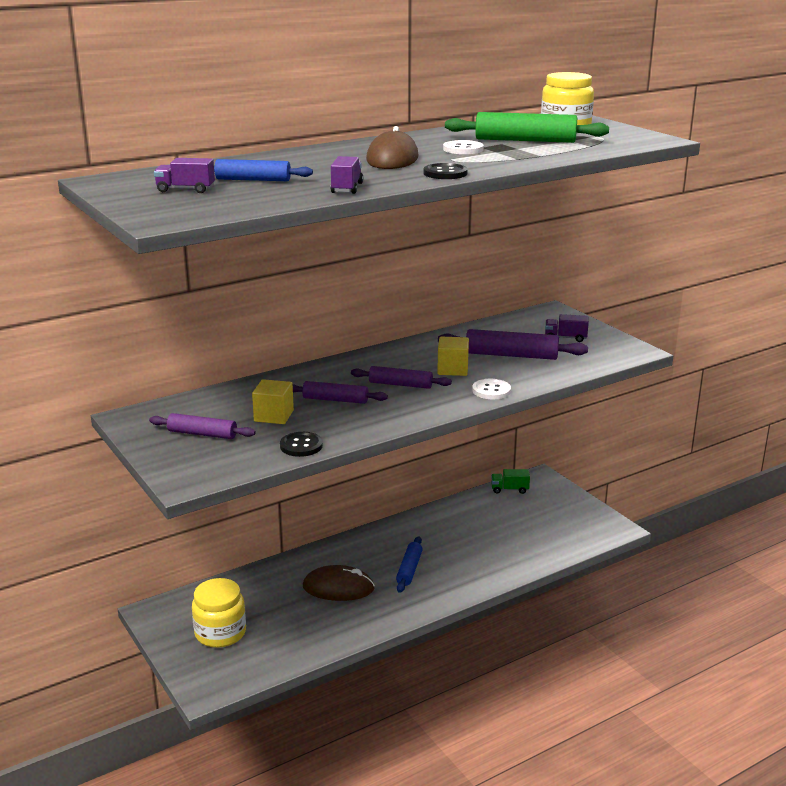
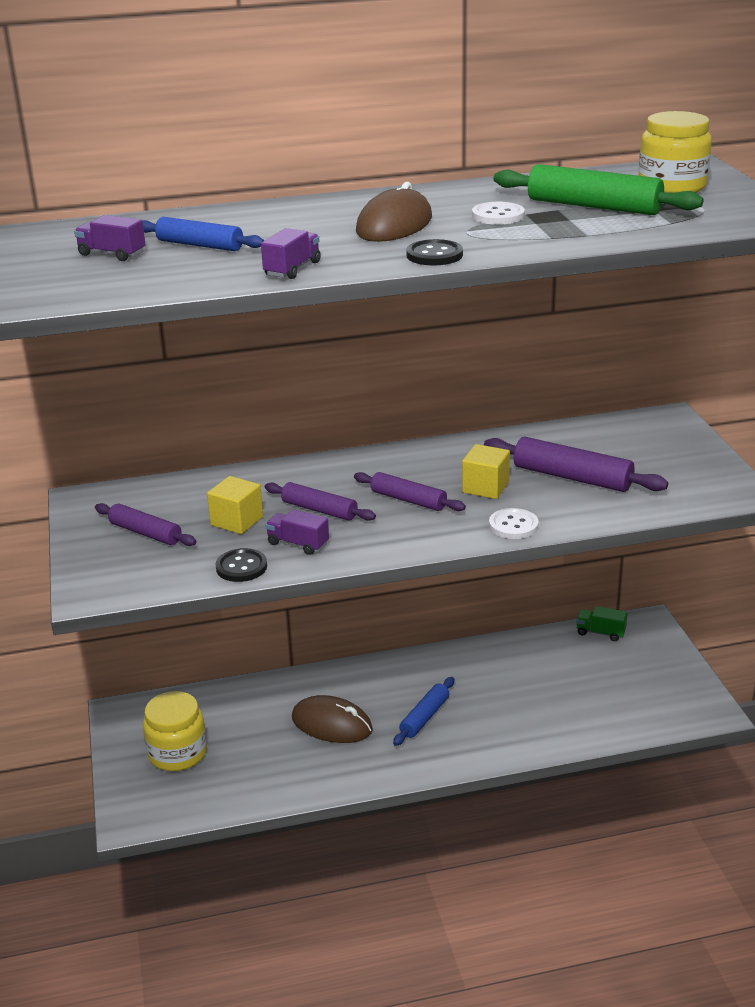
camera: 20 degrees right, 5 degrees up
purple truck [545,314,589,342] -> purple truck moved to [265,509,329,555]

